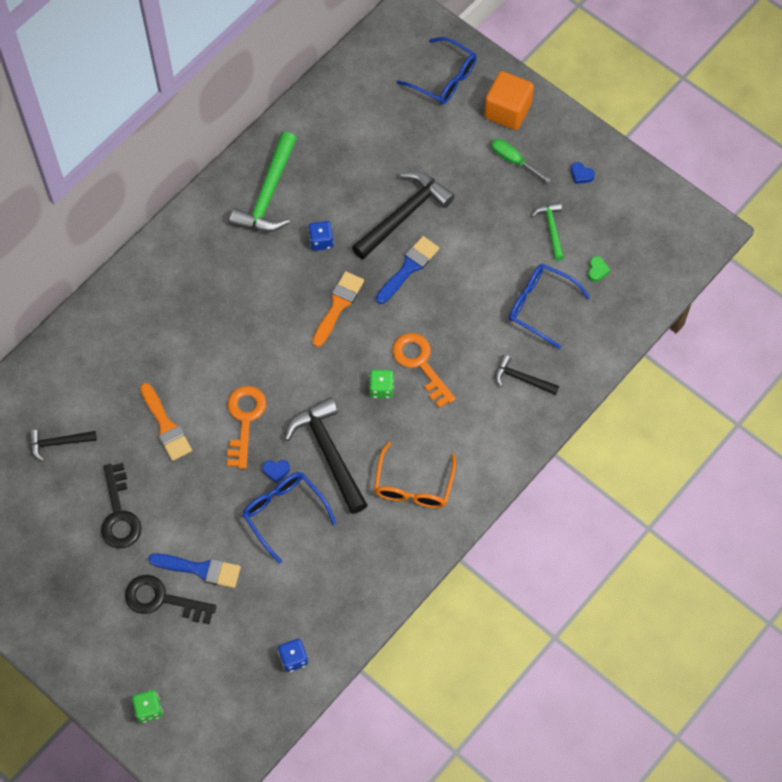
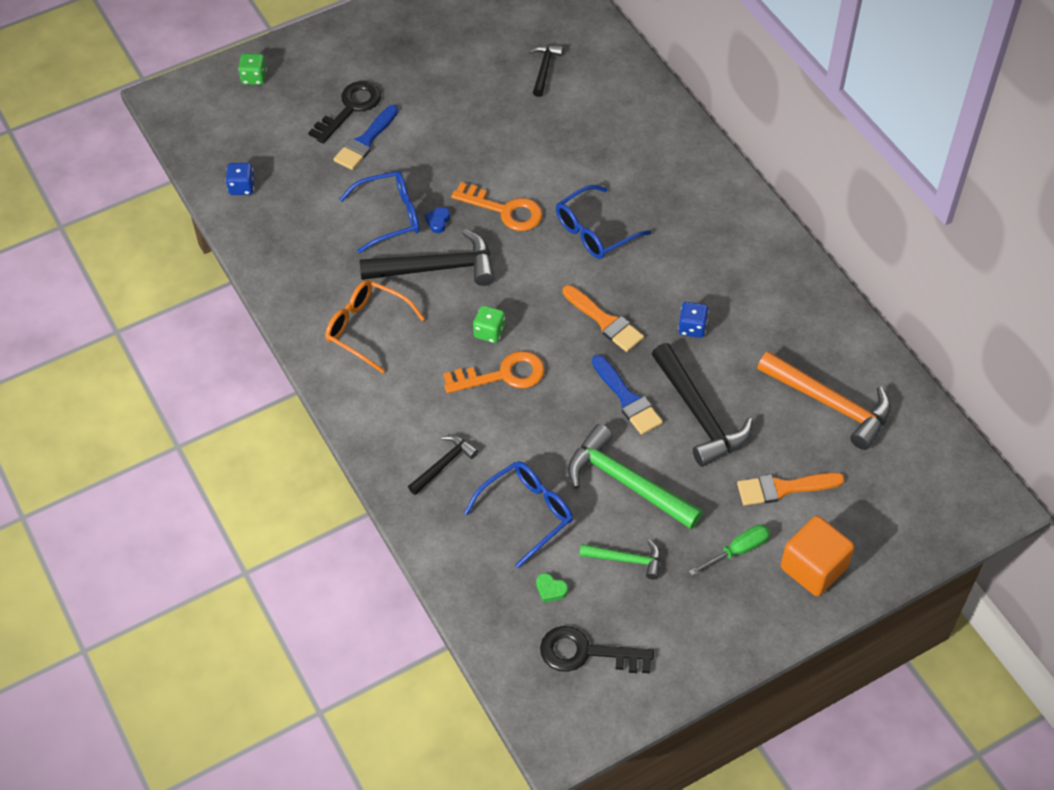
camera: 110 degrees right, 10 degrees down
black key [101,463,142,548] -> black key moved to [540,626,654,673]
orange brush [140,383,192,461] -> orange brush moved to [737,472,845,506]
green hammer [229,132,297,232] -> green hammer moved to [568,424,703,529]
blue glasses [397,37,477,105] -> blue glasses moved to [556,185,651,259]
blue heart [571,162,595,184] -> none
none -> orange hammer [757,351,891,450]

